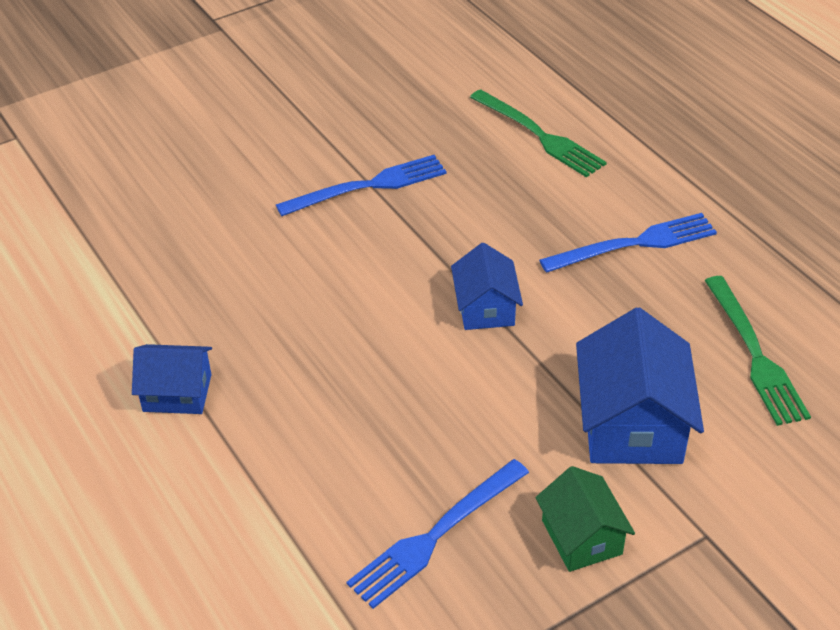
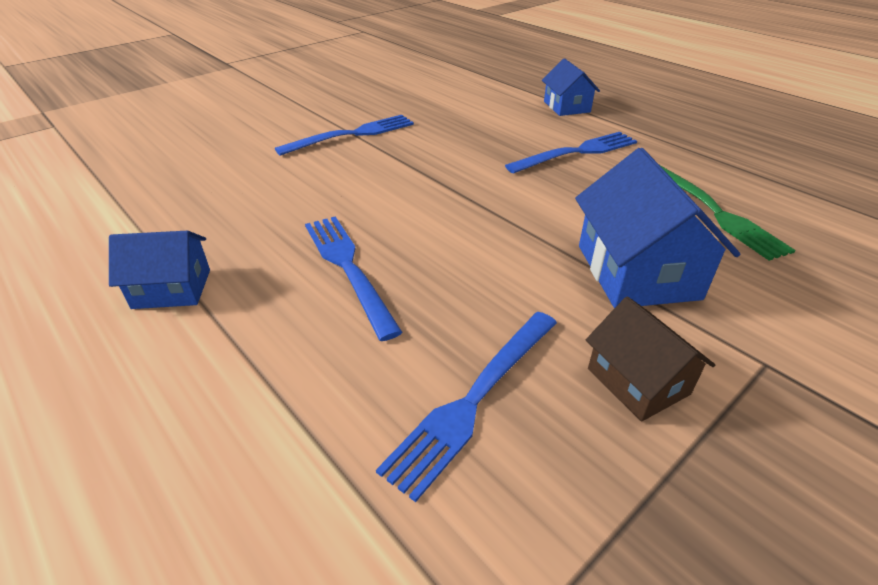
camera: 10 degrees left, 5 degrees down
blue house [451,243,523,330] -> blue house moved to [542,58,600,116]
green fork [470,89,607,177] -> none
green house [535,466,635,572] -> brown house [586,297,715,422]
none -> blue fork [305,216,403,341]

